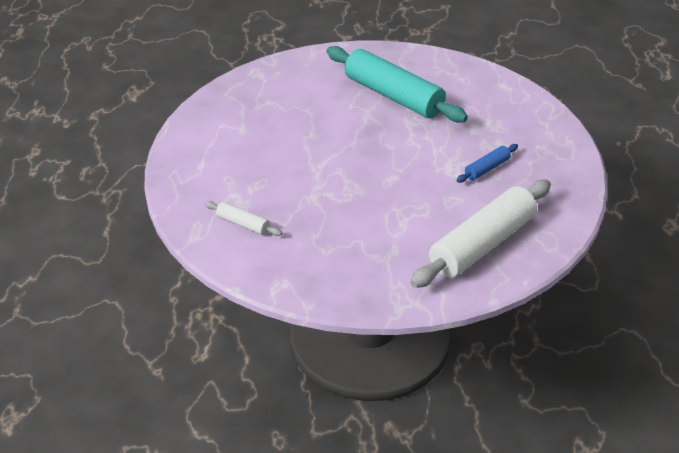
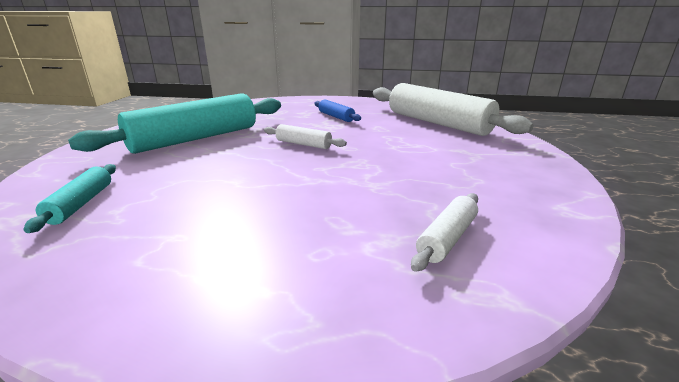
camera: 85 degrees left, 15 degrees down
none -> turquoise rolling pin [24,164,116,233]
none -> white rolling pin [264,124,347,149]

